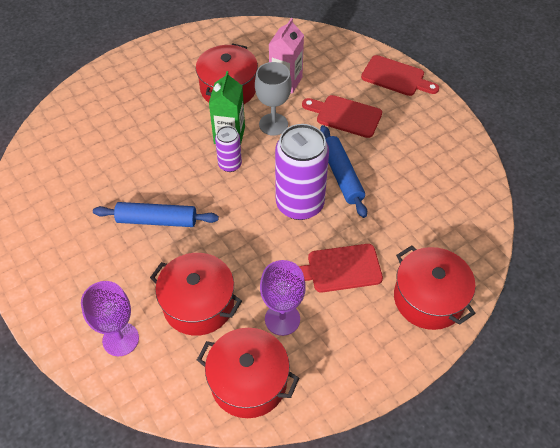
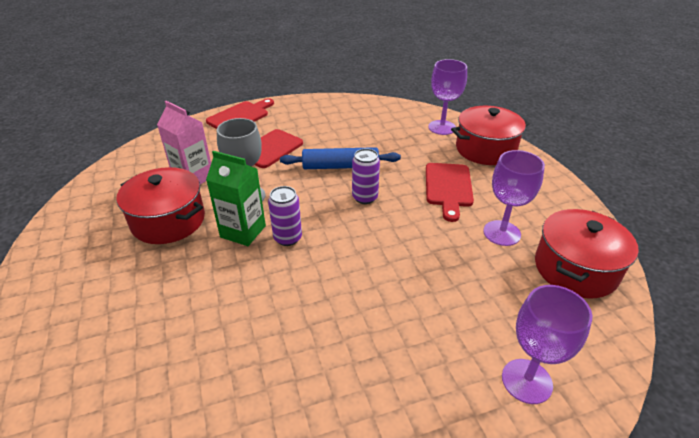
camera: 75 degrees left, 15 degrees down
blue rolling pin [93,202,219,227] -> none
red pot [150,253,242,336] -> none
purple can [275,124,329,220] -> purple can [352,148,380,204], size x0.51
none -> purple goblet [428,59,467,135]

